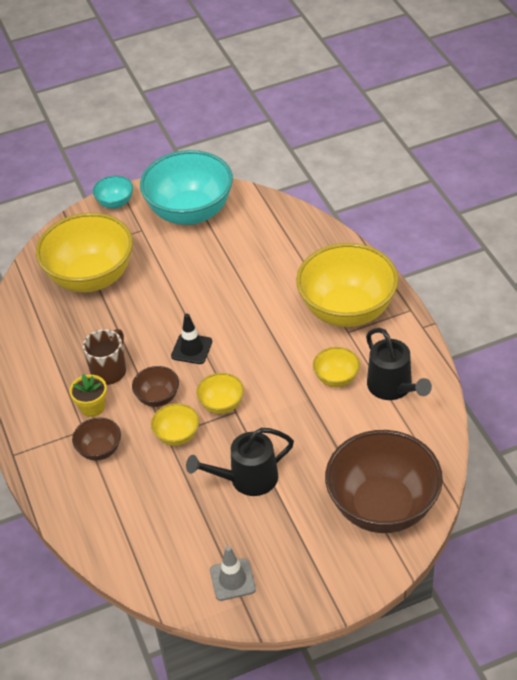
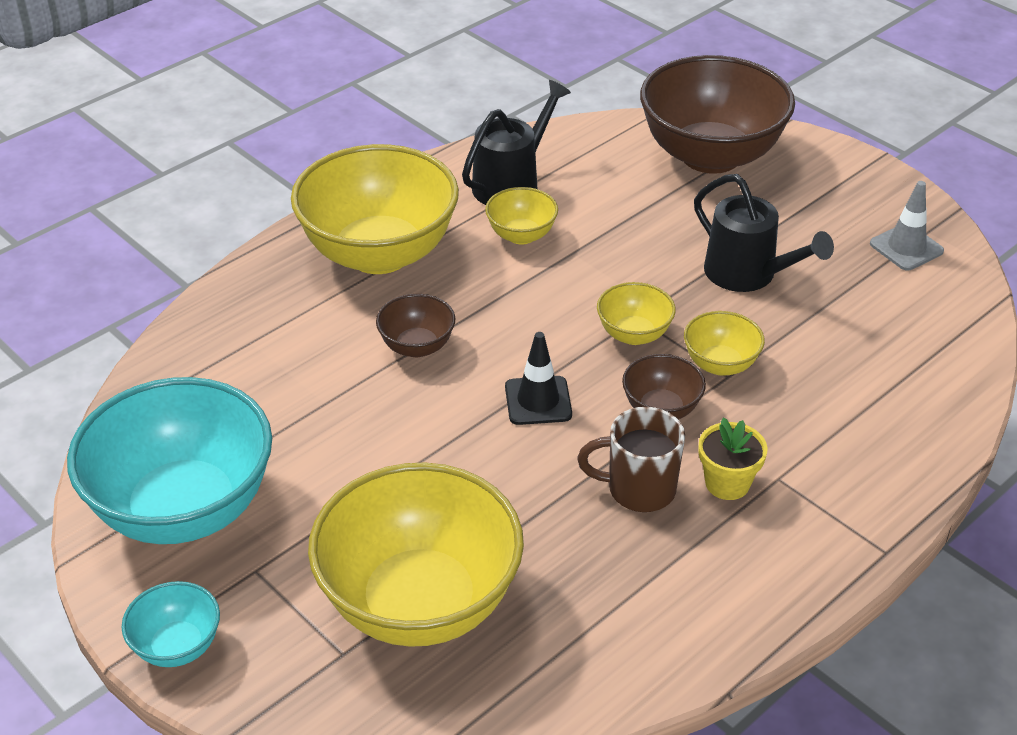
camera: 115 degrees left, 5 degrees down
brown bowl [72,417,121,461] -> brown bowl moved to [376,294,455,357]

